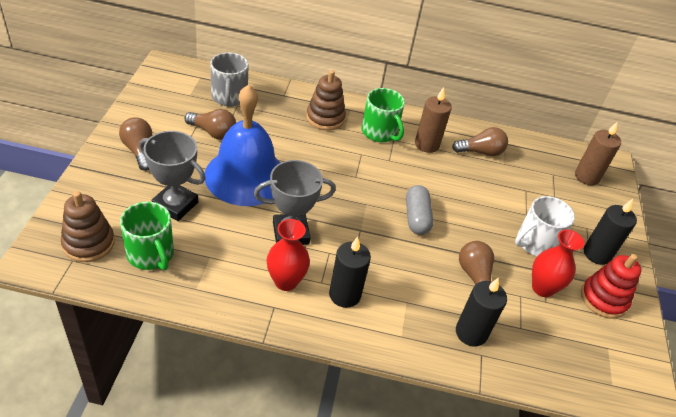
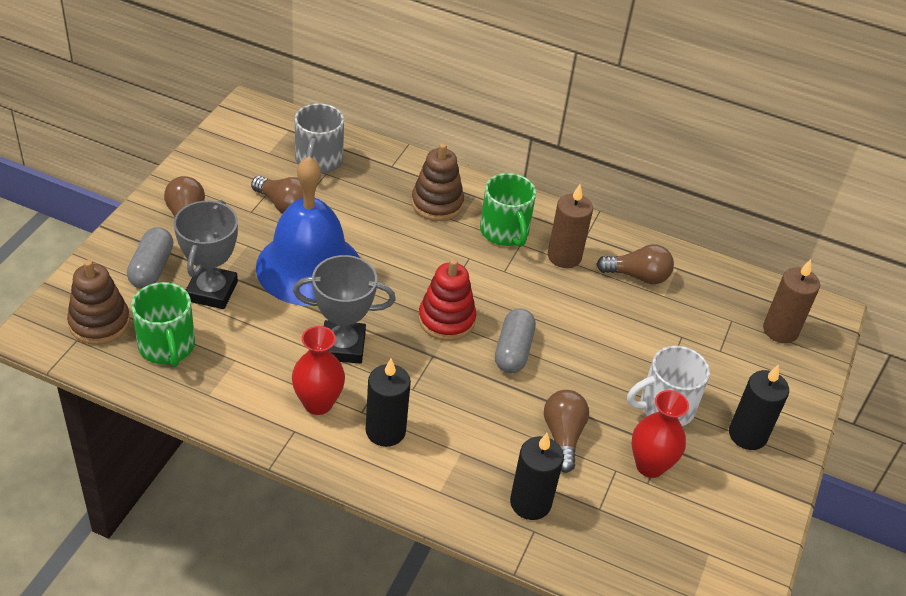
camera: 15 degrees right, 0 degrees up
grey trophy [139,131,206,221] -> grey trophy turned 60 degrees clockwise [174,200,238,309]
red stacking toy [581,254,641,319] -> red stacking toy moved to [418,259,476,341]
none -> grey capsule [127,227,173,289]

